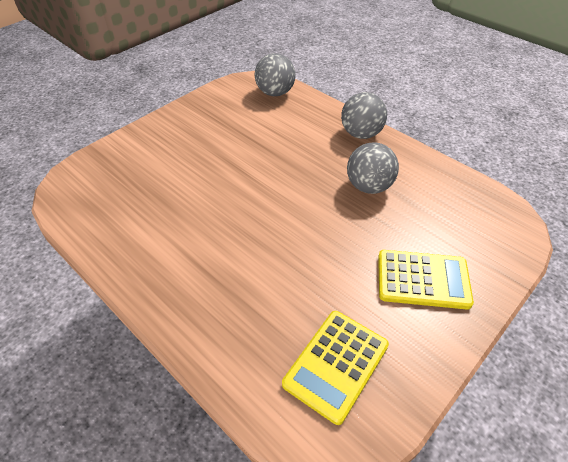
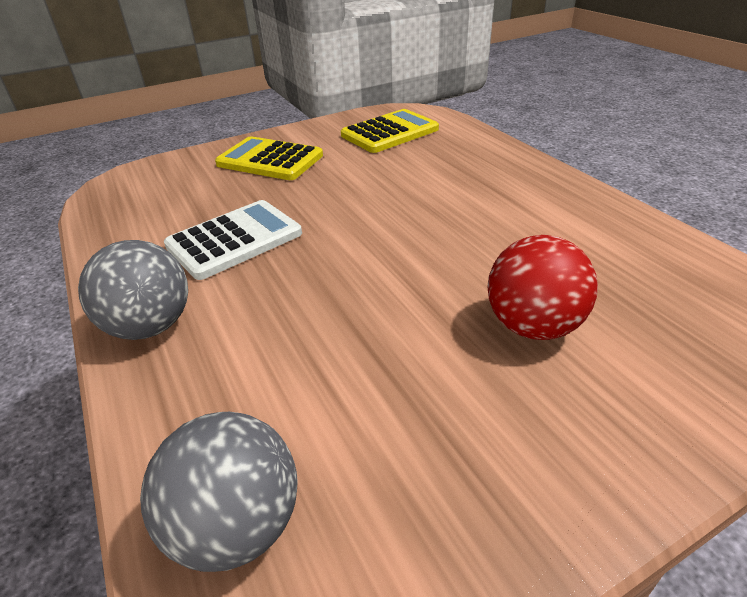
camera: 160 degrees left, 10 degrees down
grey ball [347,142,399,194] -> white calculator [164,200,302,280]
none -> red ball [487,235,598,340]

